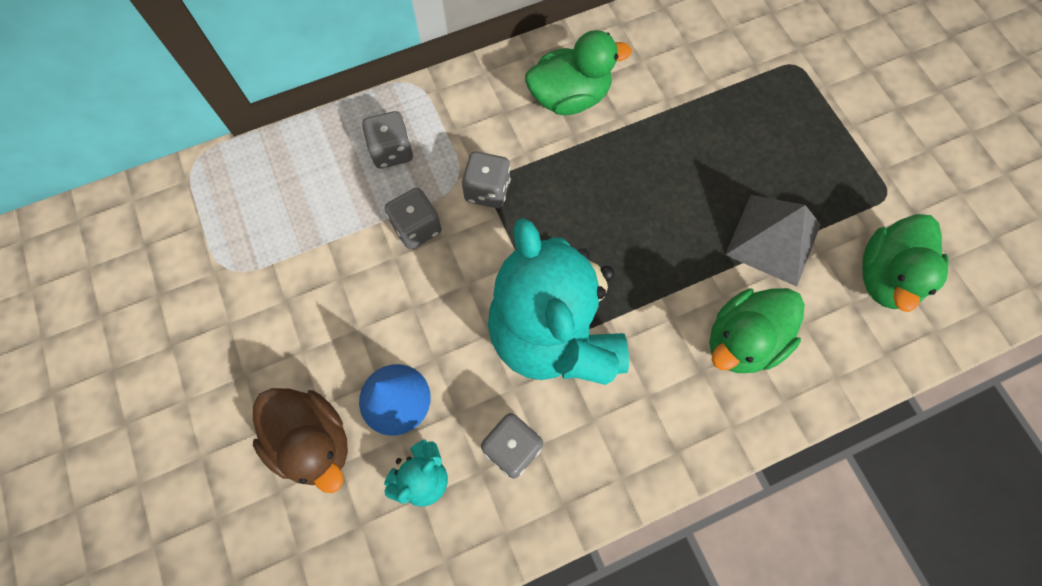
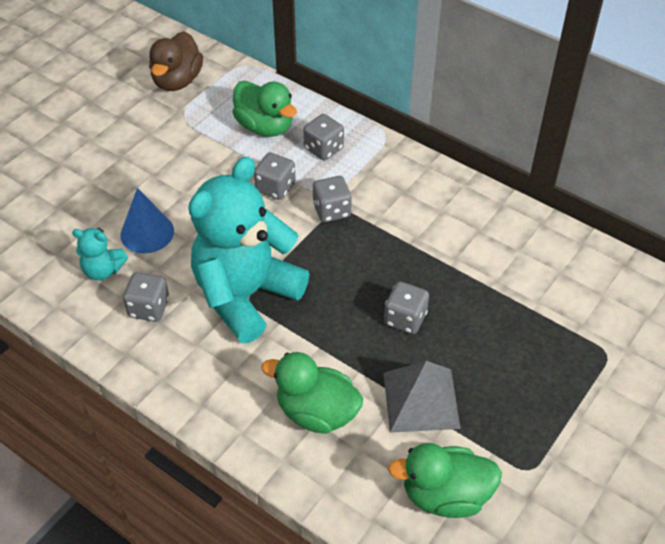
camera: 60 degrees right, 20 degrees down
brown duck [253,388,348,493] -> brown duck moved to [149,32,203,91]
green duck [525,30,632,115] -> green duck moved to [232,81,297,137]
none -> grey dice [384,281,429,334]

